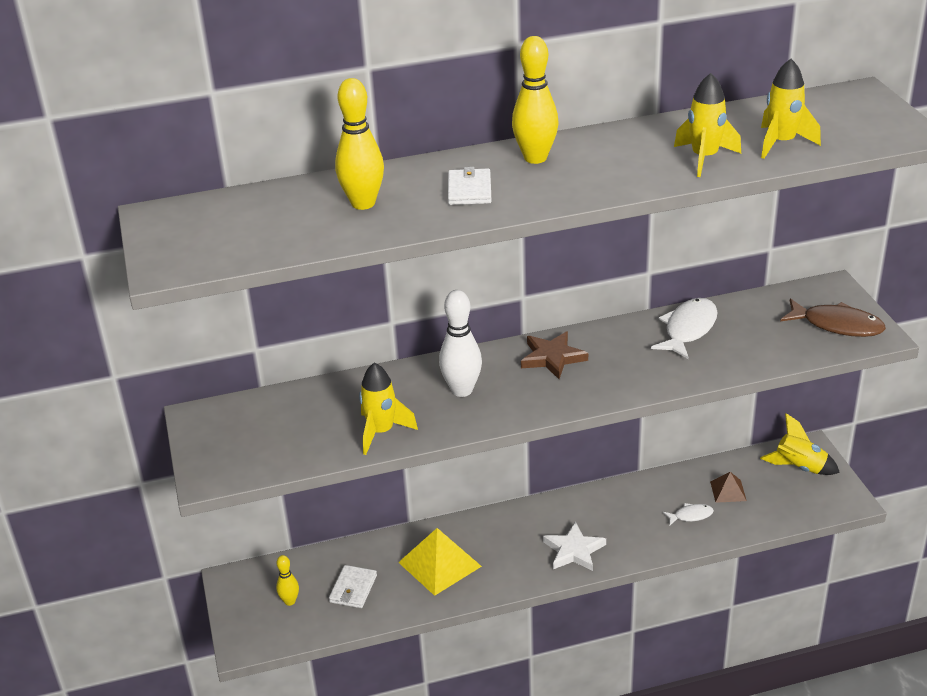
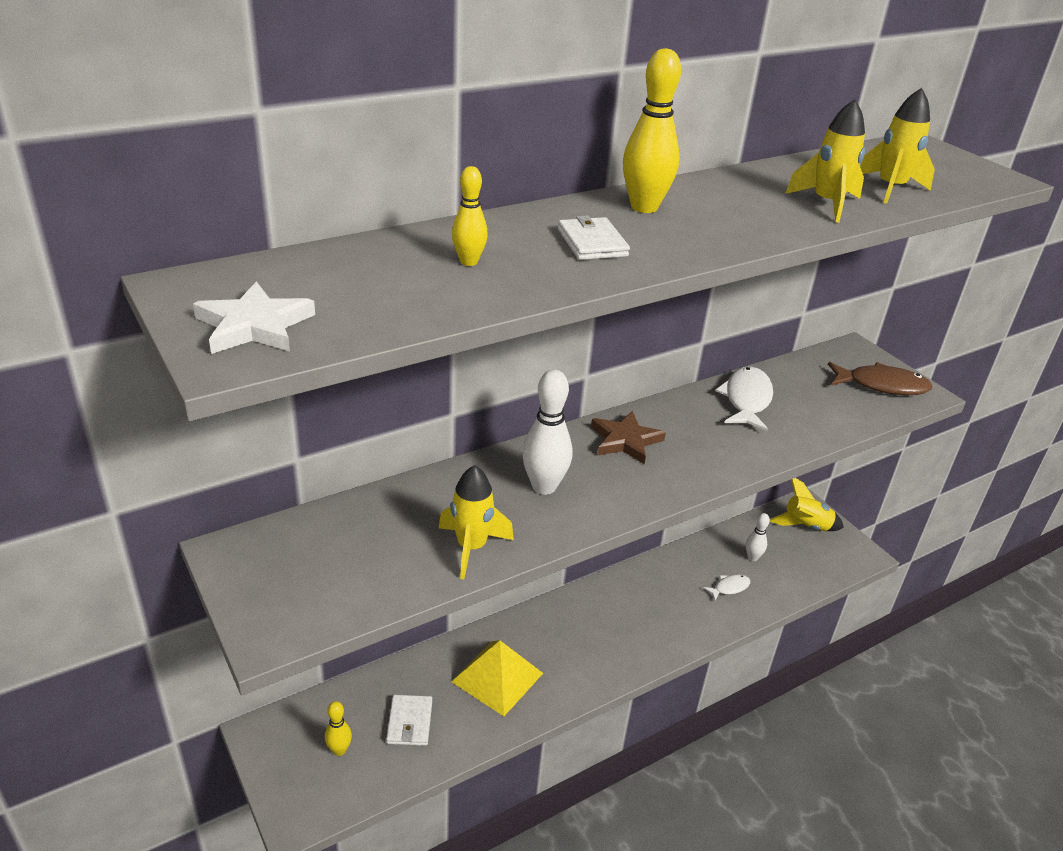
camera: 20 degrees left, 0 degrees up
yellow bowling pin [335,78,384,210] -> yellow bowling pin [452,166,488,266], size x0.56
white star [543,521,606,571] -> white star moved to [193,282,315,354]
brown pyramid [710,472,747,503] -> white bowling pin [746,513,770,561]

